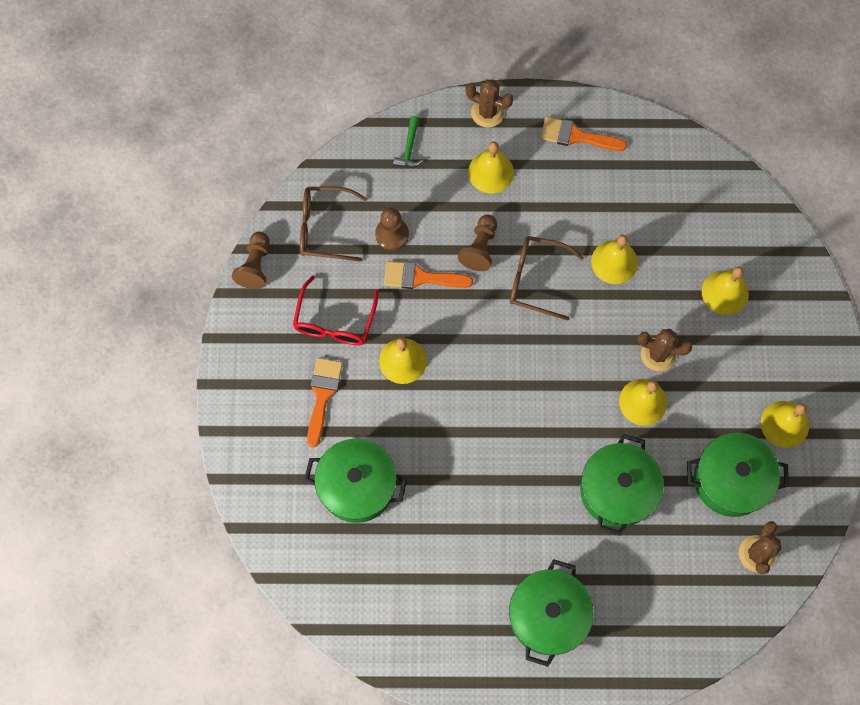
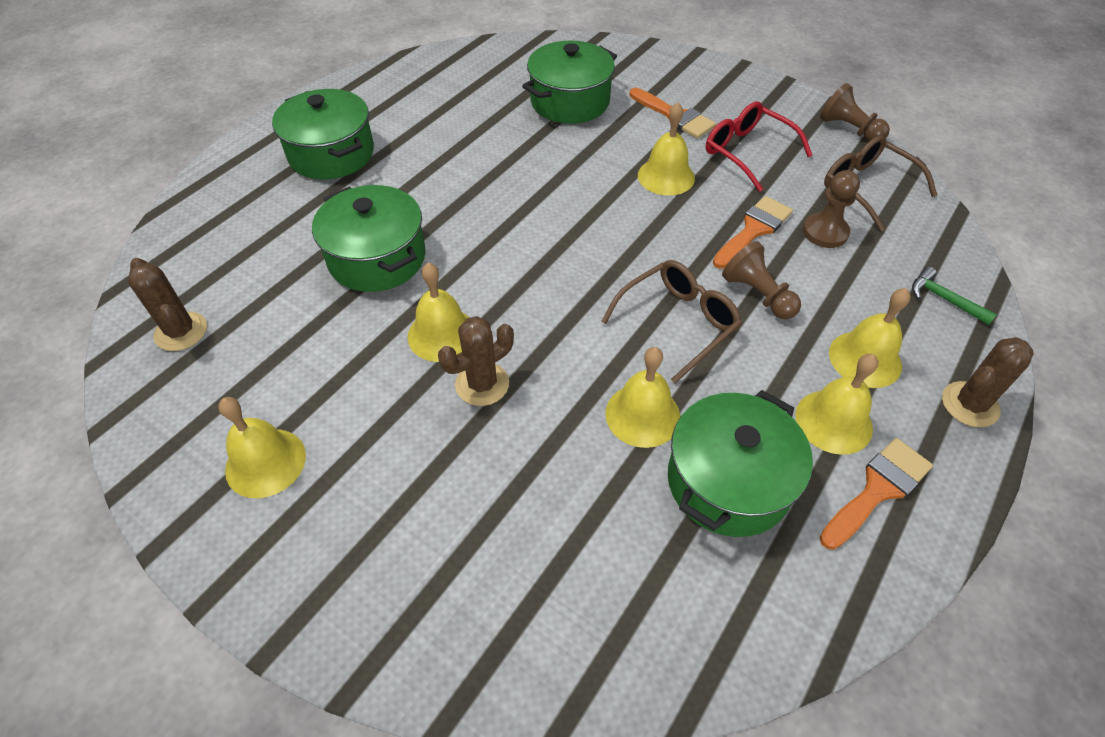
camera: 125 degrees right, 20 degrees down
brown glasses [300,186,367,262] -> brown glasses turned 75 degrees counterclockwise [824,136,938,232]
green pot [687,433,789,517] -> green pot moved to [668,390,813,537]
yellow bell [702,266,749,315] -> yellow bell moved to [795,354,878,455]

